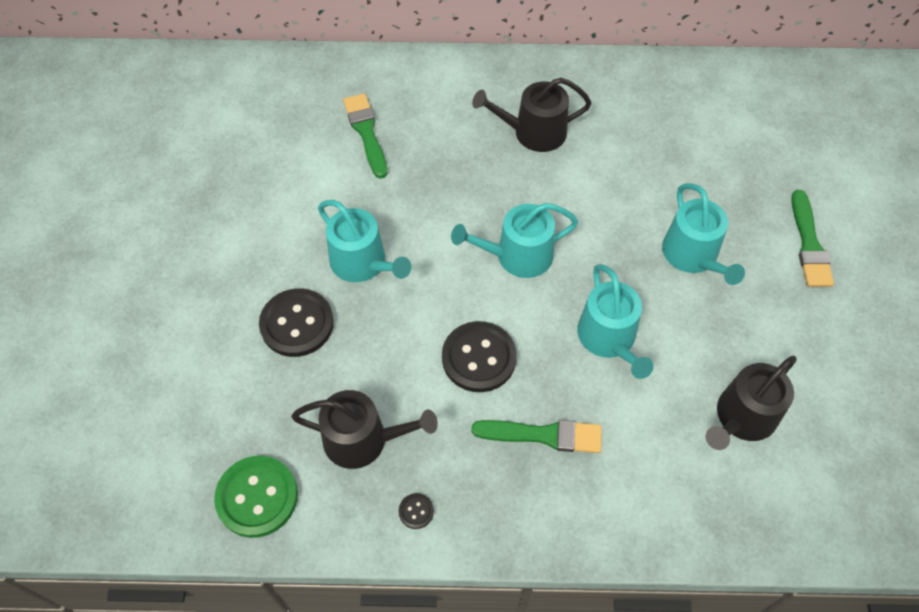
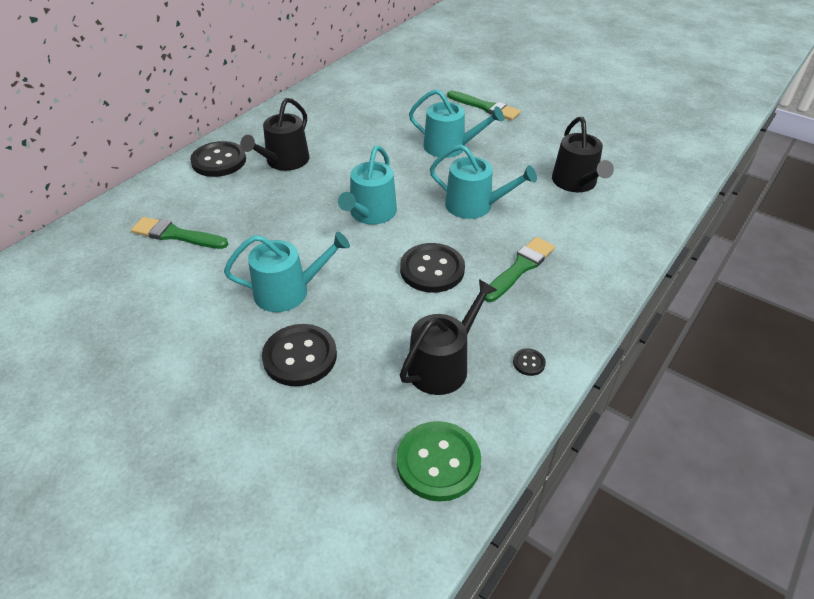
camera: 55 degrees left, 15 degrees down
none -> black button [190,141,246,177]

